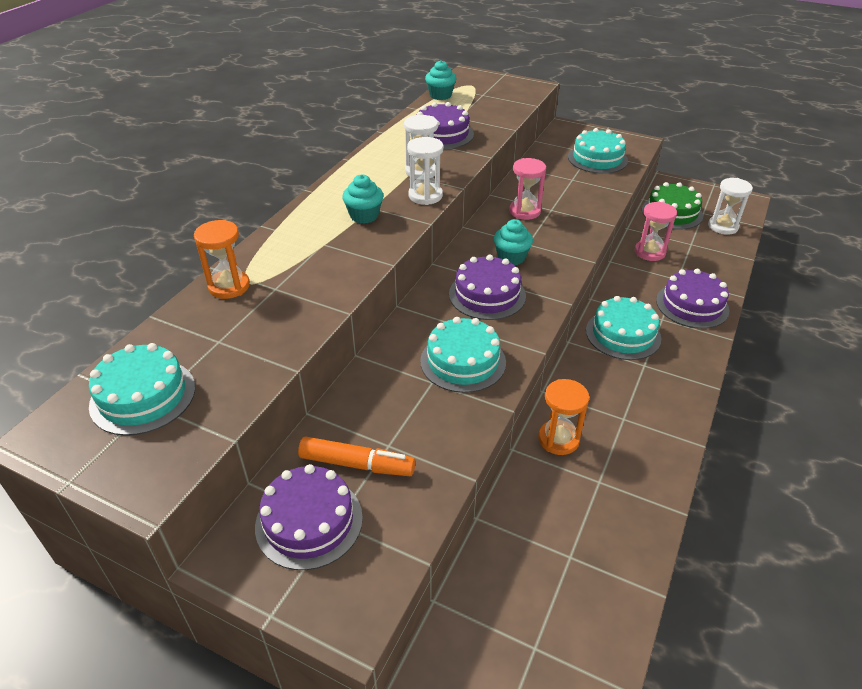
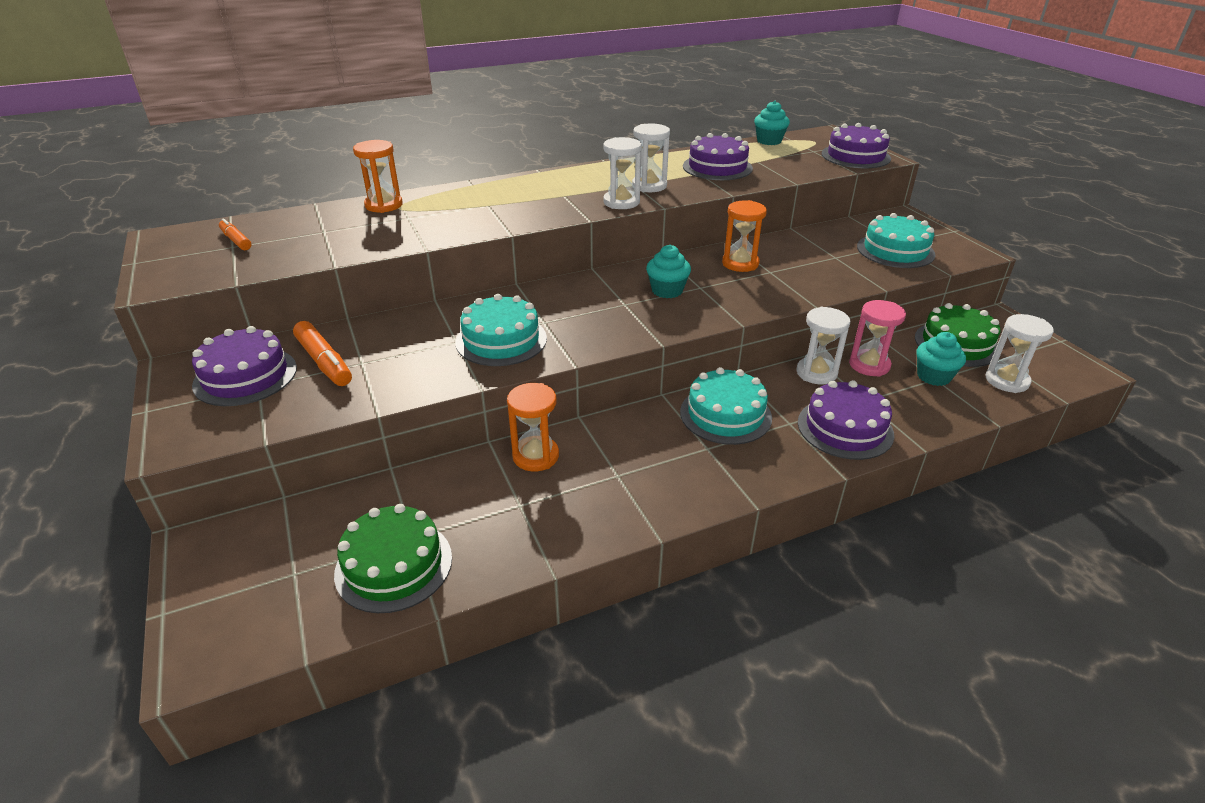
camera: 40 degrees right, 5 degrees down
turquoise cake [89,343,195,436] -> orange marker [219,218,251,250]
turquoise cupcake [342,174,383,224] -> turquoise cupcake moved to [917,332,966,386]
purple cake [449,255,526,320] -> purple cake moved to [822,123,891,168]
pink hourglass [509,158,546,220] -> orange hourglass [722,200,767,272]
none -> green cake [334,504,452,613]
none -> white hourglass [796,307,850,384]

